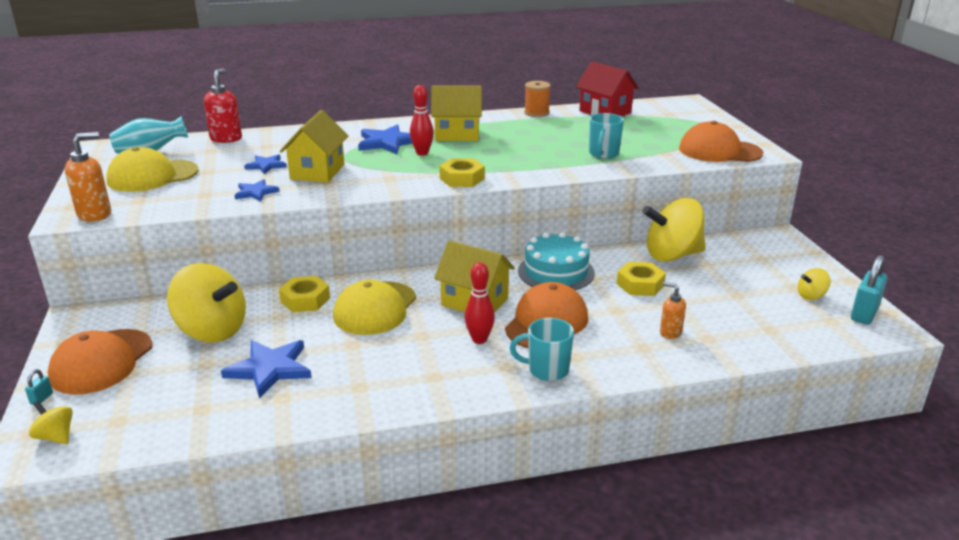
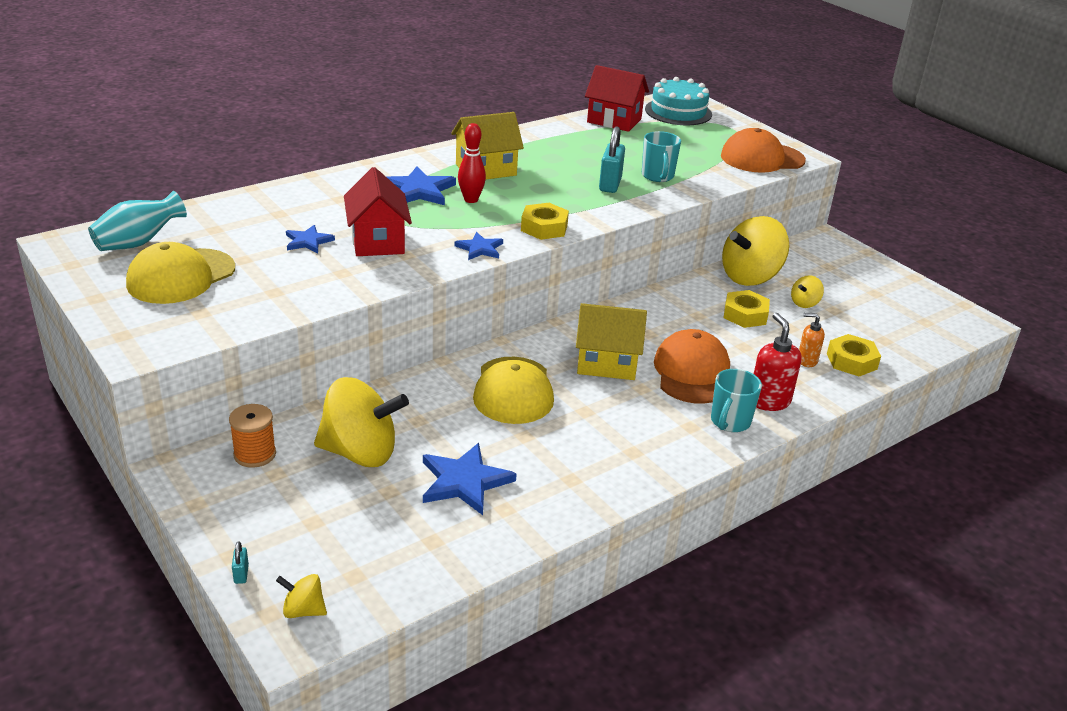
camera: 25 degrees left, 5 degrees up
orange cap [48,329,152,395] -> none
orange soap dispenser [65,132,111,221] -> none
red soap dispenser [204,68,242,143] -> red soap dispenser moved to [754,313,802,411]
blue star [234,179,280,201] -> blue star moved to [454,232,503,260]
yellow nut [279,276,330,313] -> yellow nut moved to [827,334,881,377]
yellow house [280,110,348,183] -> red house [344,167,412,256]
red bowling pin [465,262,495,344] -> none
turquoise mug [510,318,574,381] -> turquoise mug turned 45 degrees counterclockwise [711,369,762,432]
turquoise cake [518,232,595,290] -> turquoise cake moved to [645,77,712,125]
orange spool [524,81,551,117] -> orange spool moved to [229,404,276,468]
yellow spinning top [798,268,830,300] -> yellow spinning top moved to [791,275,824,308]
turquoise padlock [851,255,888,325] -> turquoise padlock moved to [599,126,625,193]

